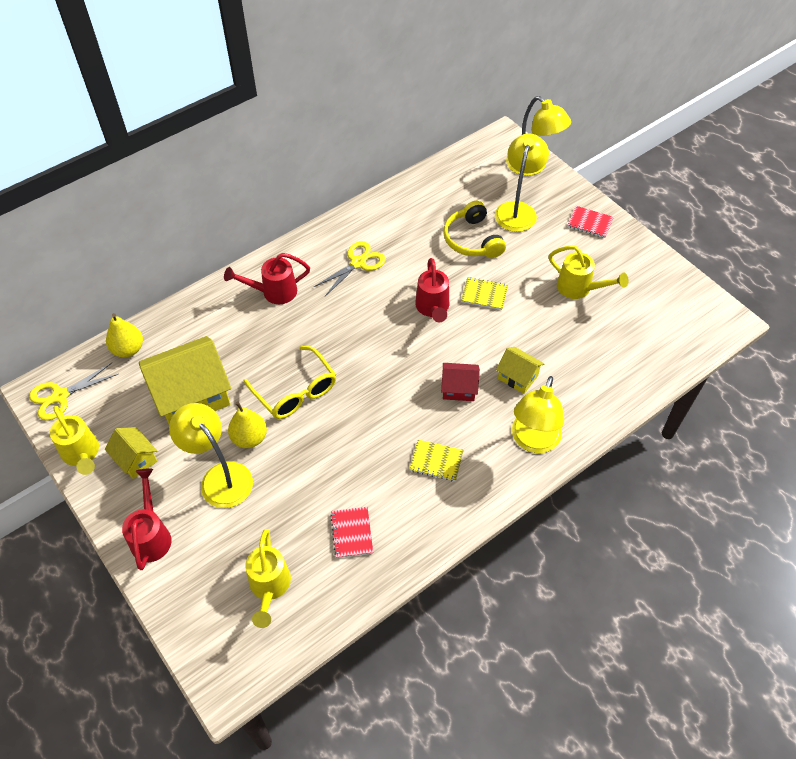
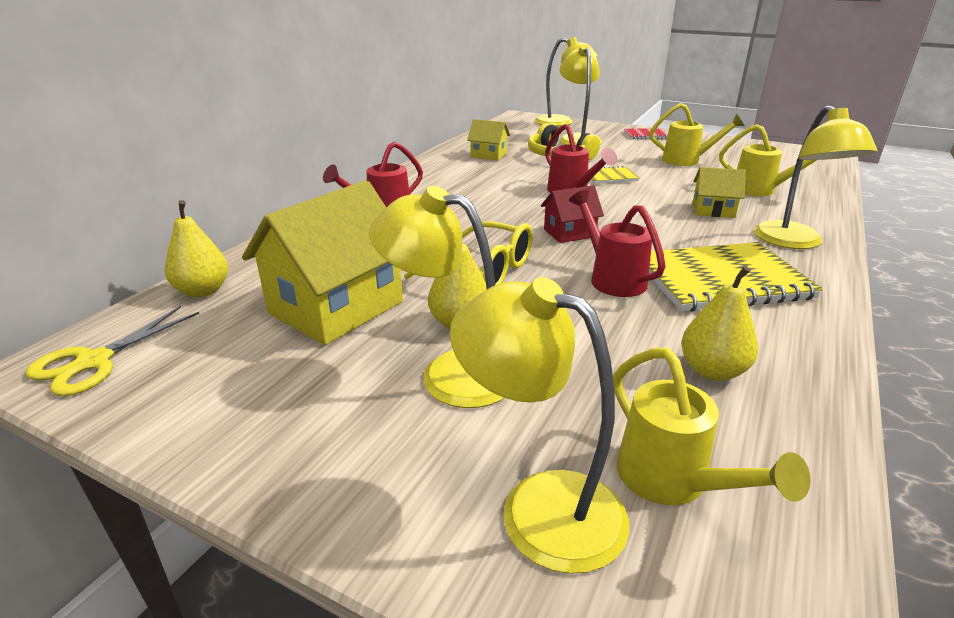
camera: 25 degrees left, 25 degrees down
yellow watering can [50,406,99,475] -> yellow watering can moved to [719,124,816,196]
yellow house [105,427,157,479] -> yellow house moved to [467,119,510,160]
red watering can [122,468,172,570] -> red watering can moved to [569,190,666,297]
yellow scissors [314,241,386,296] -> none
red notebook [330,507,373,558] -> yellow pear [681,266,758,381]
yellow notebook [409,440,464,481] -> yellow notebook [649,242,823,312], size x2.10
red house [441,363,480,401] -> red house moved to [541,185,604,243]
none -> yellow lamp [450,277,629,574]

